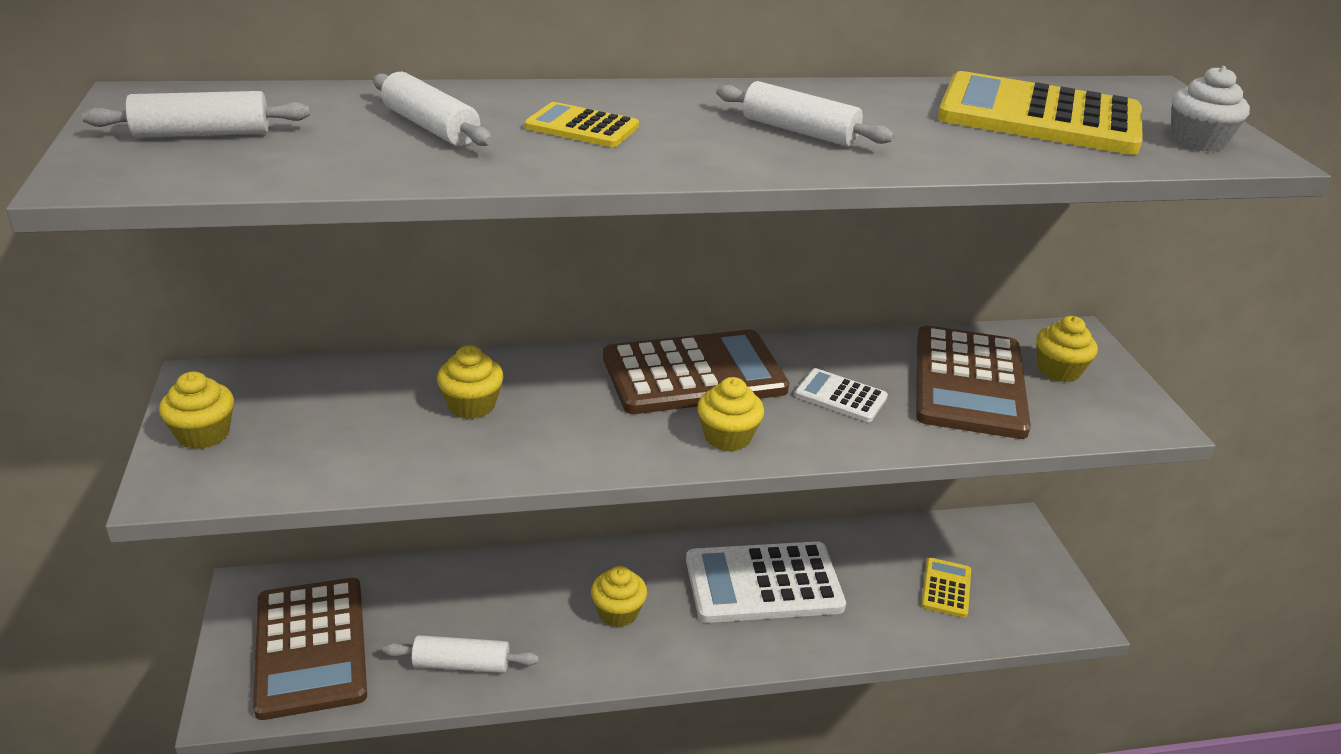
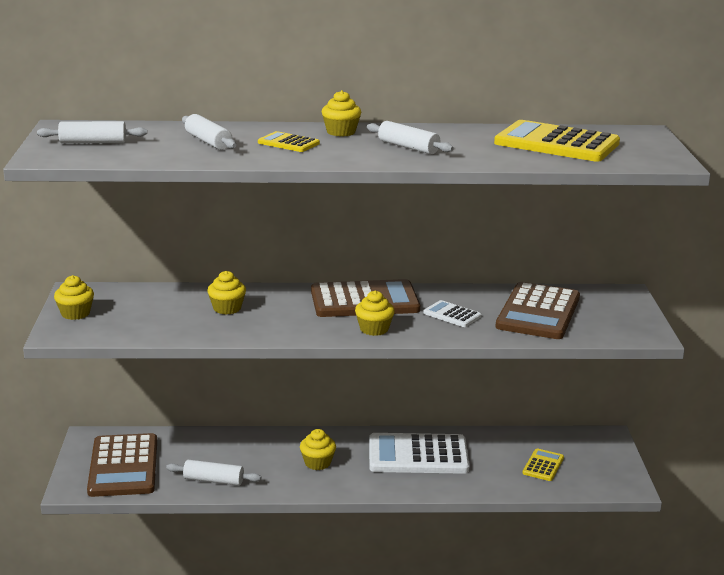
camera: 10 degrees right, 10 degrees down
yellow cupcake [1036,316,1098,382] -> yellow cupcake moved to [322,90,361,136]
white cupcake [1171,66,1250,152] -> none

